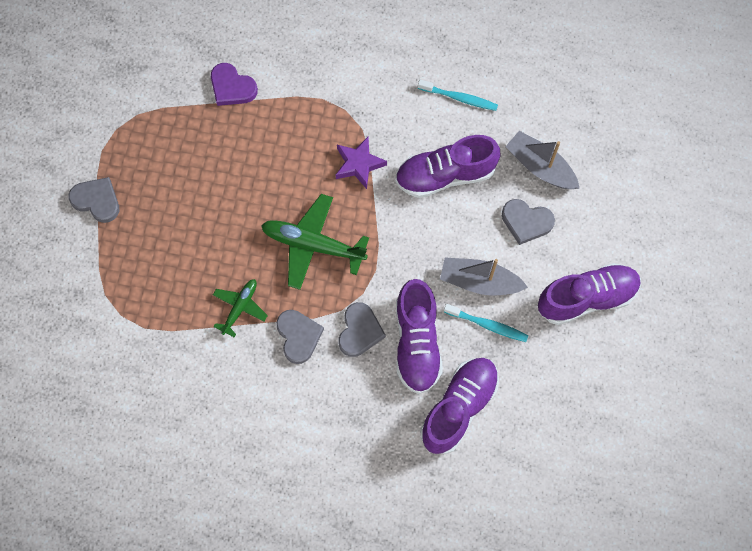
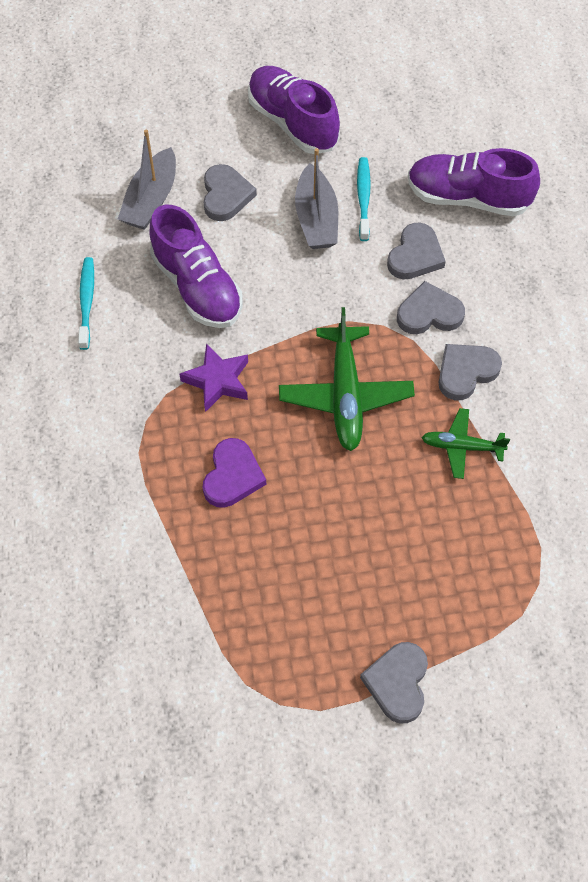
camera: 110 degrees left, 10 degrees down
purple heart [211,63,258,106] -> purple heart moved to [203,438,266,508]
purple shoe [396,279,443,394] -> grey heart [387,222,446,279]

